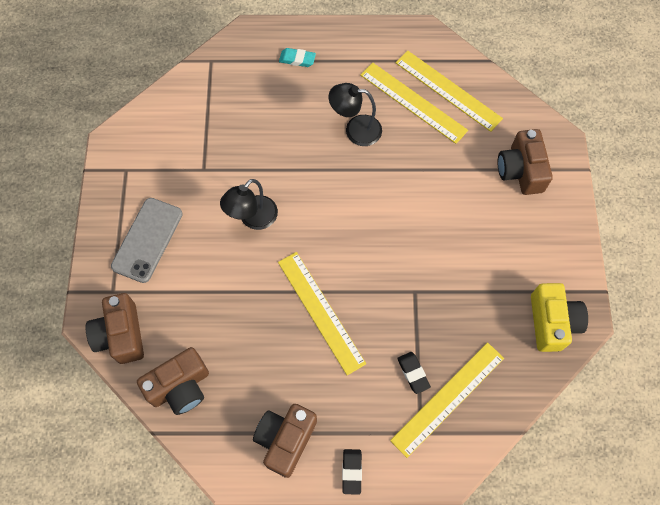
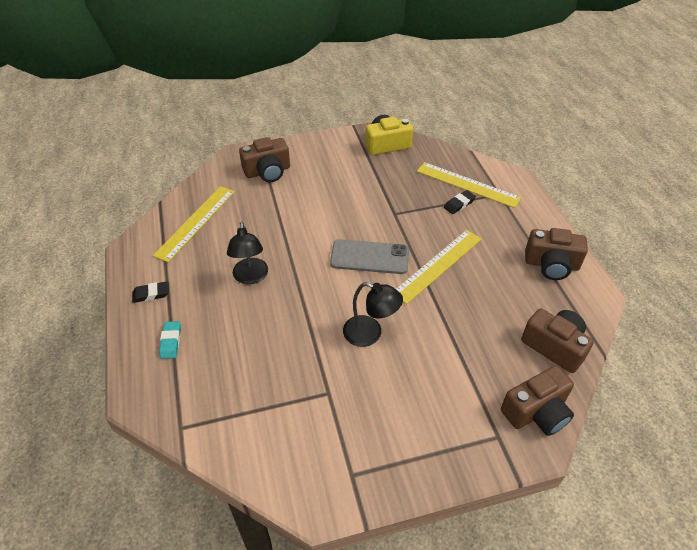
camera: 105 degrees left, 20 degrees down
grey phone [111,198,183,283] -> grey phone moved to [330,239,409,274]
black eraser [342,449,362,495] -> black eraser moved to [132,281,169,303]
yellow ruler [361,62,468,144] -> none

